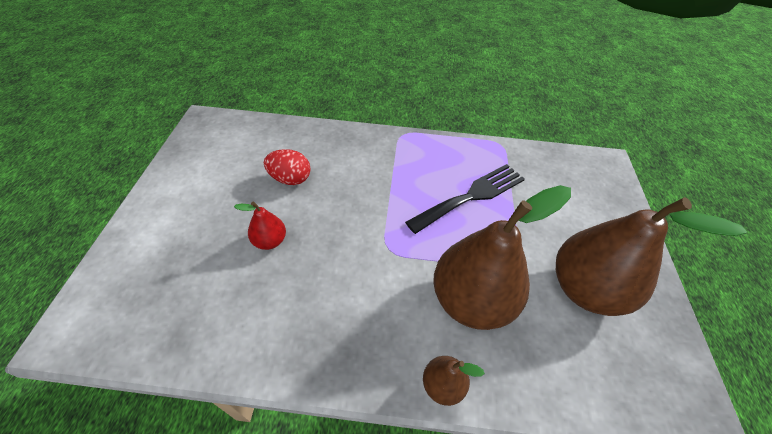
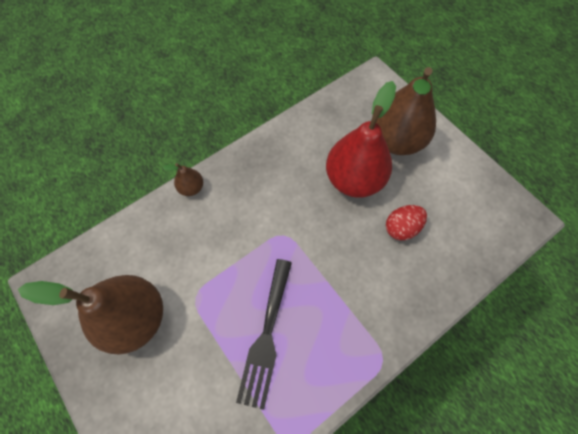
camera: 140 degrees right, 15 degrees up
red pear [234,202,286,250] -> red pear [326,81,396,198], size x2.23
brown pear [433,185,571,330] -> brown pear moved to [376,67,436,155]

